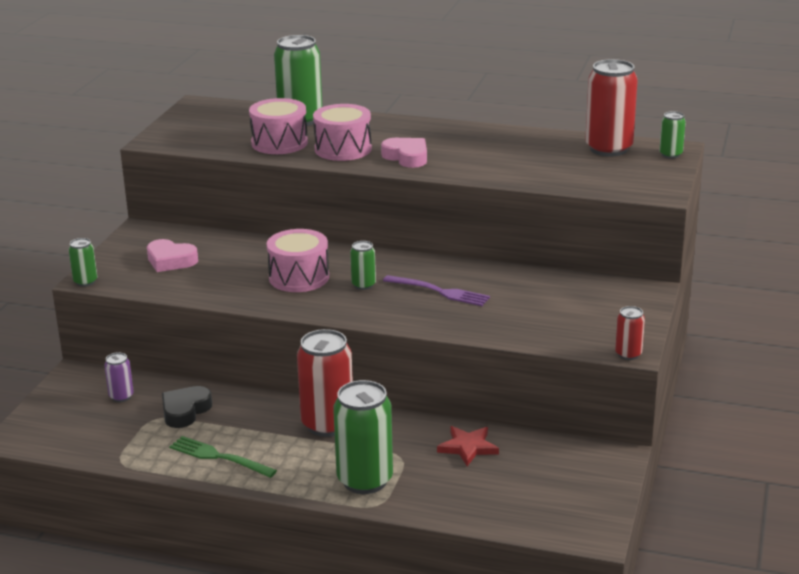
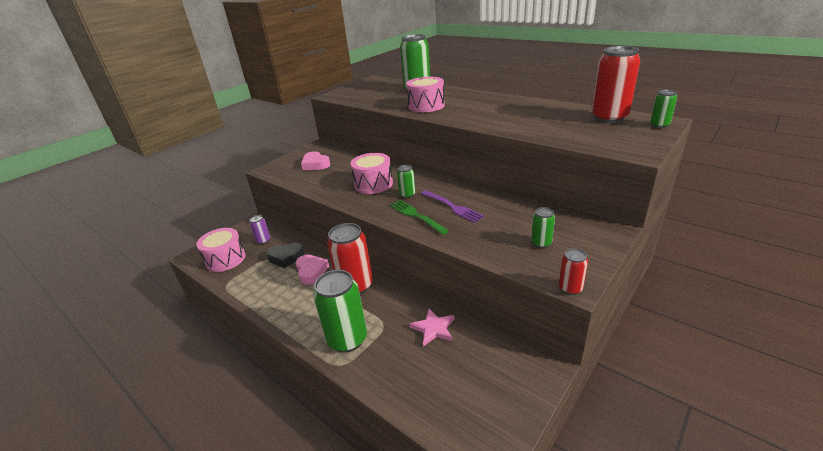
camera: 25 degrees right, 5 degrees up
green can [69,238,97,287] -> green can moved to [531,207,555,248]
black heart [162,386,212,428] -> black heart turned 150 degrees counterclockwise [266,243,305,268]
green fork [169,436,277,478] -> green fork moved to [390,200,449,235]
pink drum [249,98,308,154] -> pink drum moved to [196,228,246,272]
pink heart [381,138,427,168] -> pink heart moved to [295,255,329,285]
red star [437,426,499,466] -> pink star [410,309,455,347]

